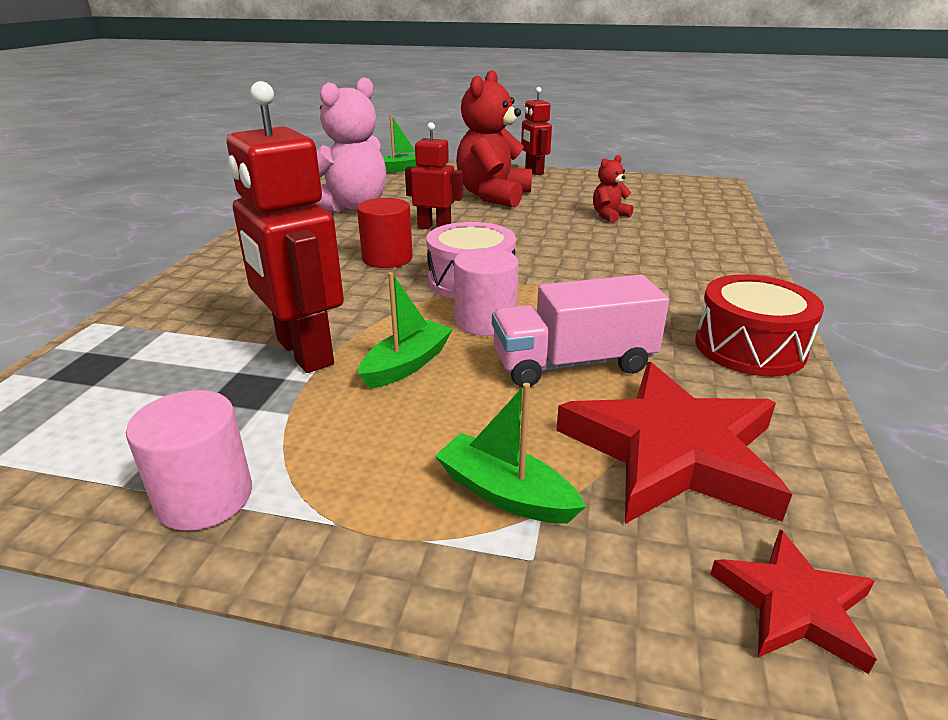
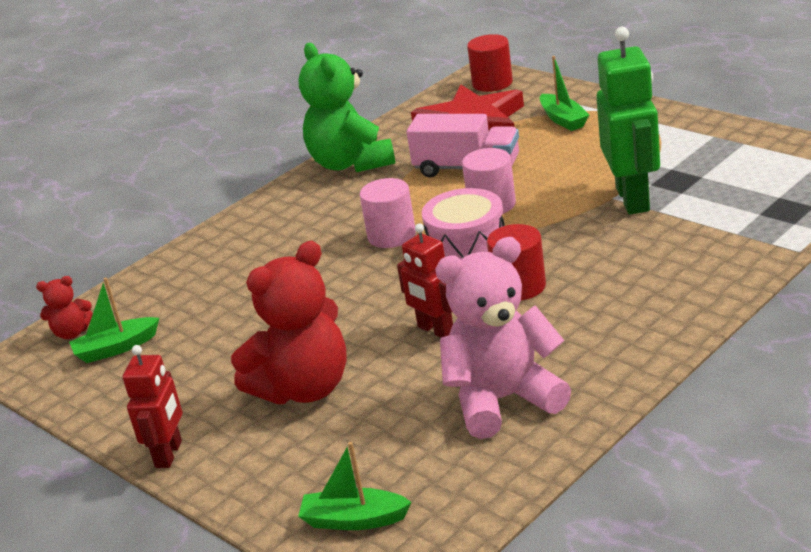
camera: 145 degrees left, 0 degrees up
pink cylinder [126,390,252,531] -> pink cylinder moved to [360,178,416,248]
red robot [227,81,344,373] -> green robot [596,27,660,214]
green boat [358,272,453,389] -> green boat moved to [69,278,159,363]
red teddy bear [593,155,633,223] -> red teddy bear moved to [36,276,93,339]
red drum [695,274,824,376] -> green teddy bear [299,43,395,172]
red star [710,529,877,674] -> red cylinder [467,34,513,92]

